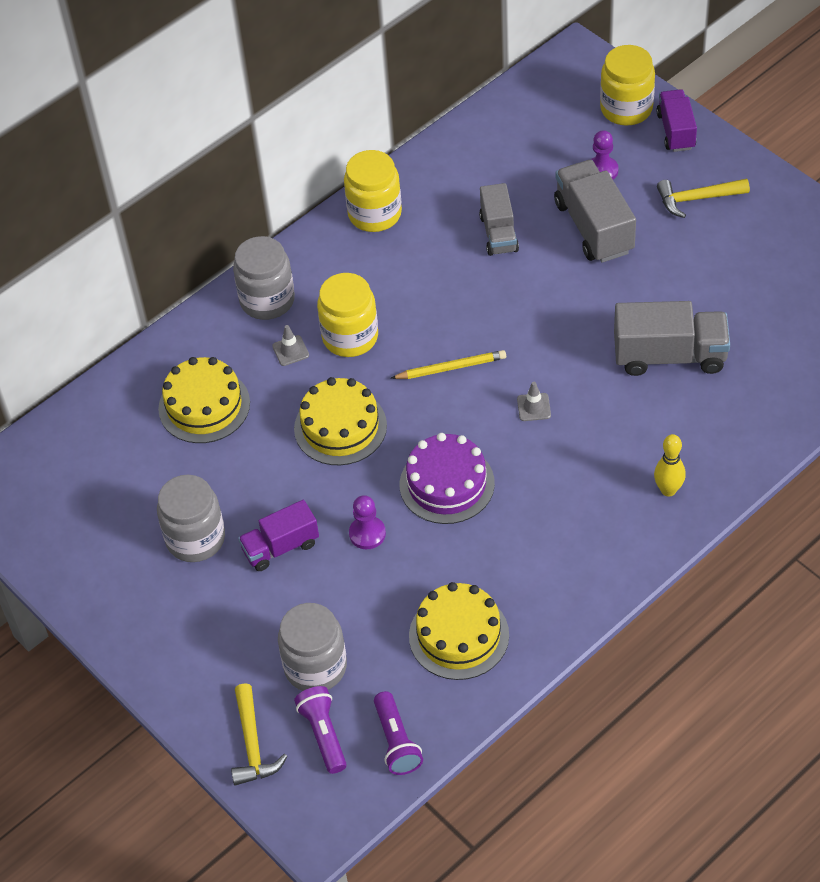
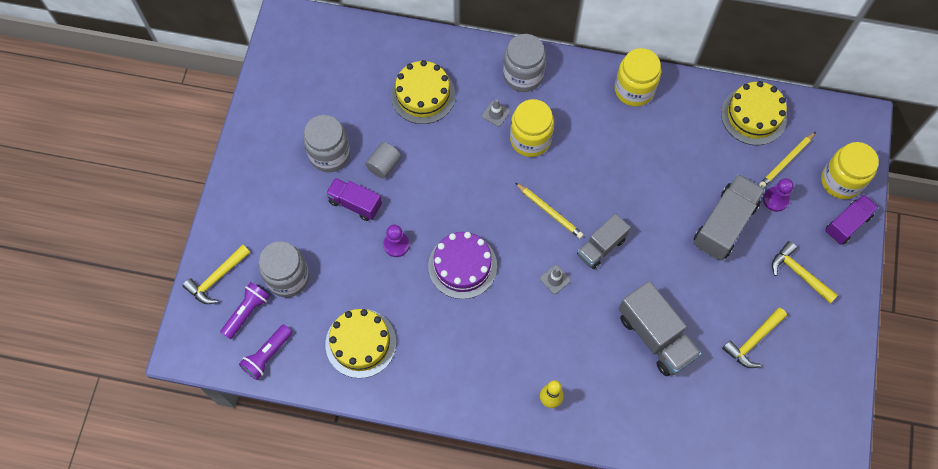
camera: 50 degrees right, 15 degrees up
yellow cake [294,377,387,465] -> yellow cake moved to [721,81,787,145]
grey truck [479,183,519,256] -> grey truck moved to [577,213,631,269]
none -> grey cylinder [365,142,401,179]
none -> yellow hammer [722,307,787,368]
none -> yellow pencil [759,132,816,188]

